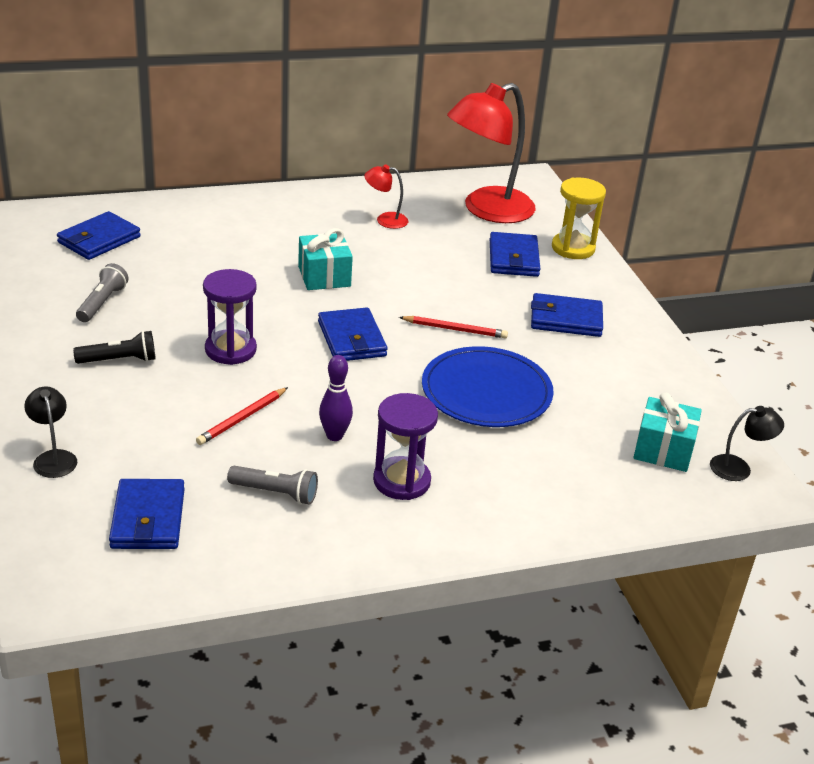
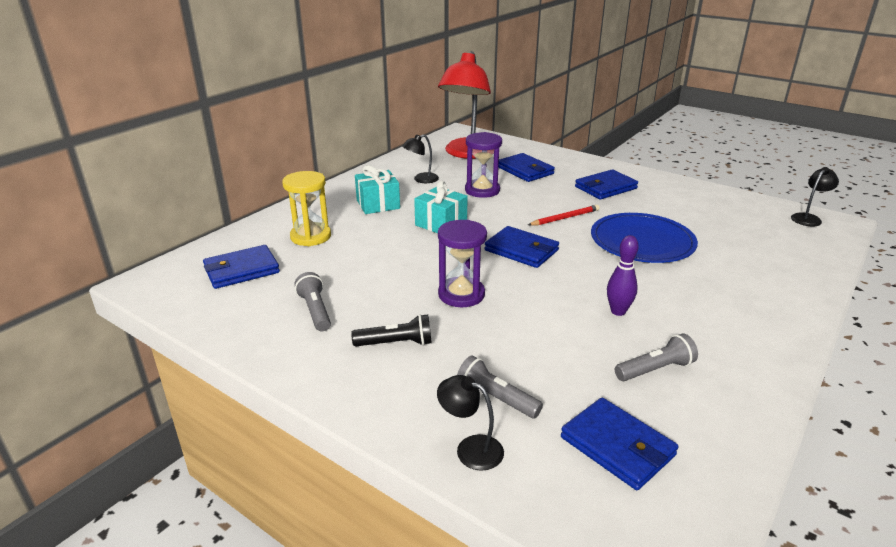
camera: 35 degrees left, 5 degrees down
blue wallet [57,211,141,260] -> blue wallet turned 60 degrees clockwise [203,245,280,289]
black flashlight [73,331,156,364] -> black flashlight turned 45 degrees clockwise [351,314,432,346]
red pencil [196,387,288,445] -> none
red lamp [364,164,408,229] -> black lamp [402,135,439,183]
purple hourglass [373,393,438,500] -> purple hourglass moved to [465,132,502,198]
yellow hourglass [552,178,606,259] -> yellow hourglass moved to [282,171,331,246]
turquoise gift [633,393,702,472] -> turquoise gift moved to [355,165,400,214]
none -> grey flashlight [457,356,543,418]

